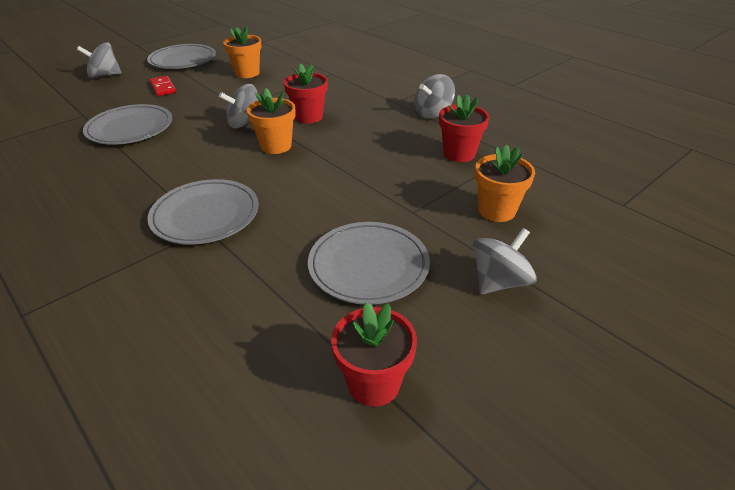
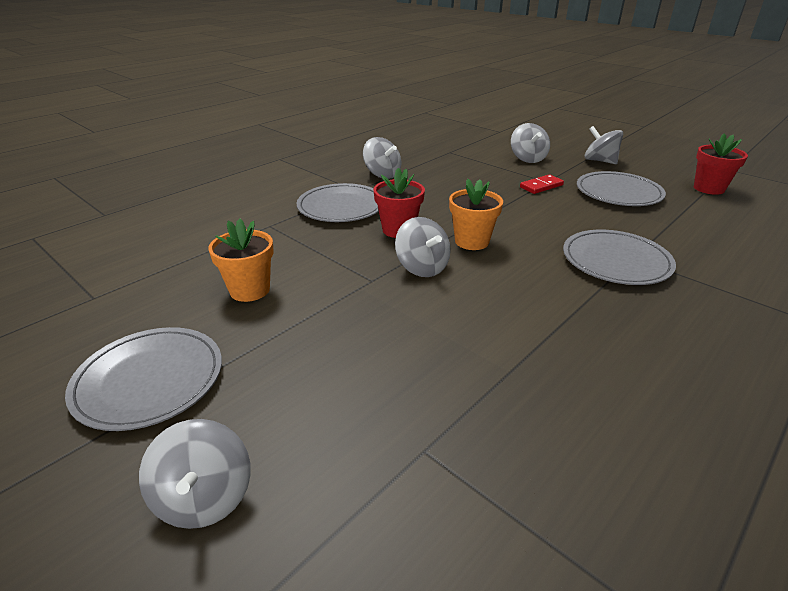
camera: 95 degrees left, 5 degrees down
grey plate [83,104,172,145] -> grey plate moved to [297,183,379,222]
red domino [150,76,176,96] -> red domino moved to [520,174,564,194]
red flower pot [439,94,489,162] -> none
orange flower pot [475,145,535,222] -> grey spinning top [511,123,550,163]

